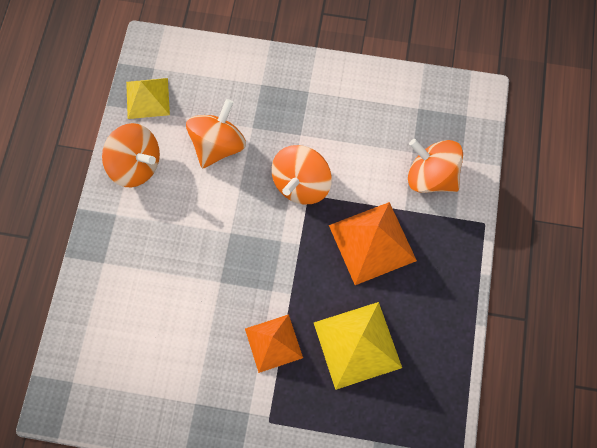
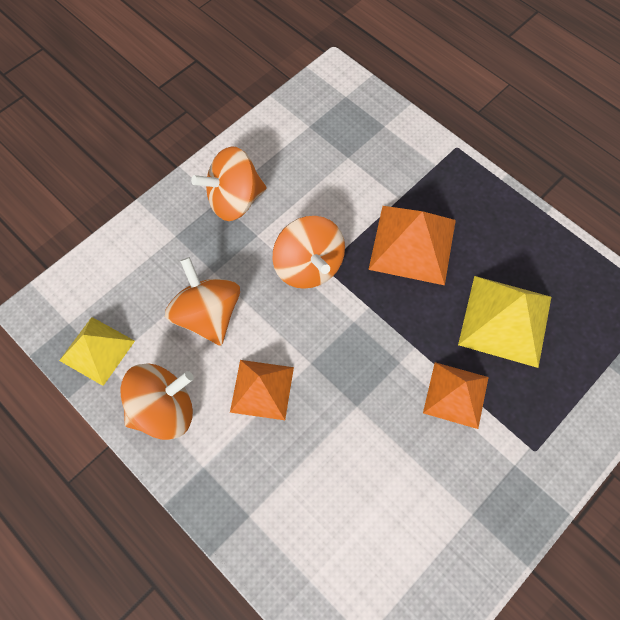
camera: 55 degrees left, 5 degrees down
orange spinning top [408,139,463,193] -> orange spinning top moved to [191,146,266,221]
none -> orange pyramid [230,360,294,420]

